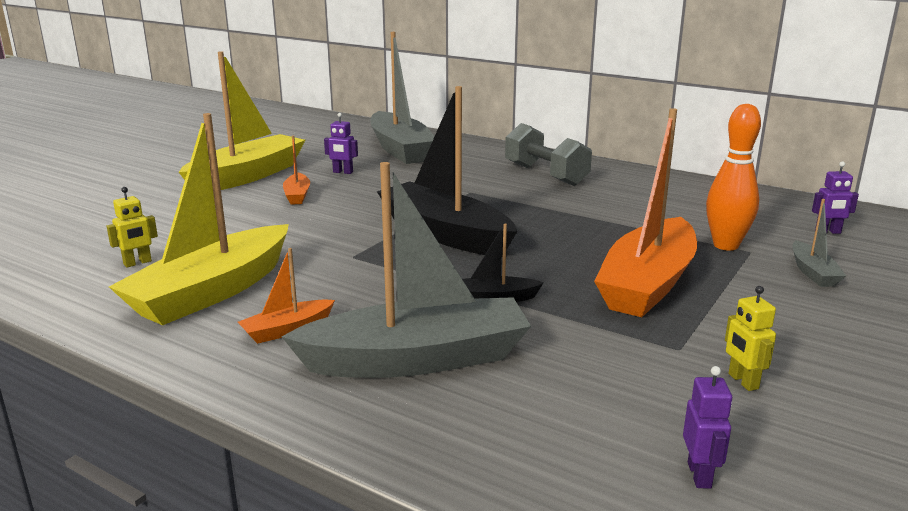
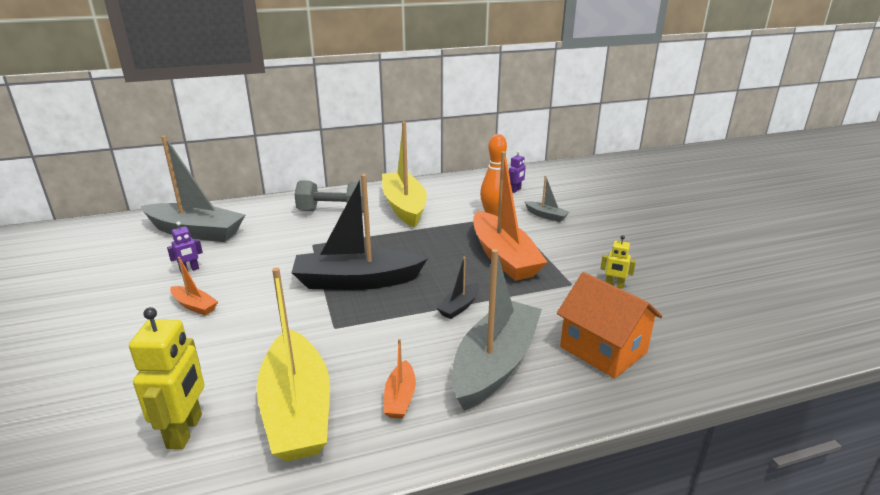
camera: 50 degrees left, 5 degrees up
yellow robot [107,187,158,268] -> yellow robot [129,307,204,449], size x1.89
yellow boat [179,51,305,190] -> yellow boat moved to [382,121,427,228]
purple robot [683,366,732,489] -> none
none -> orange house [557,272,663,378]

